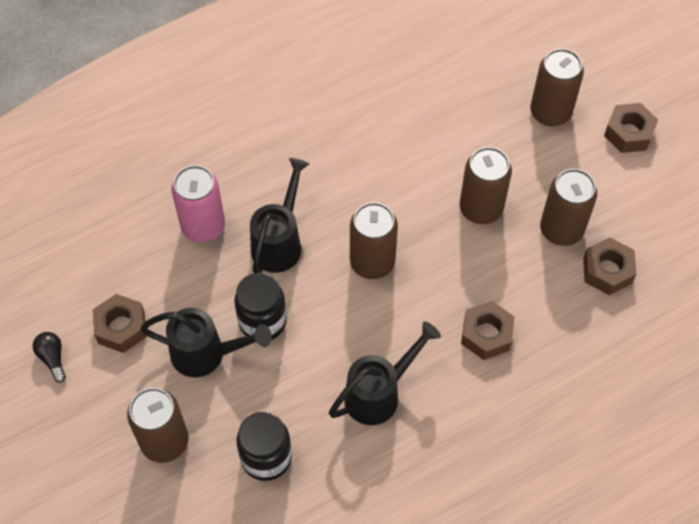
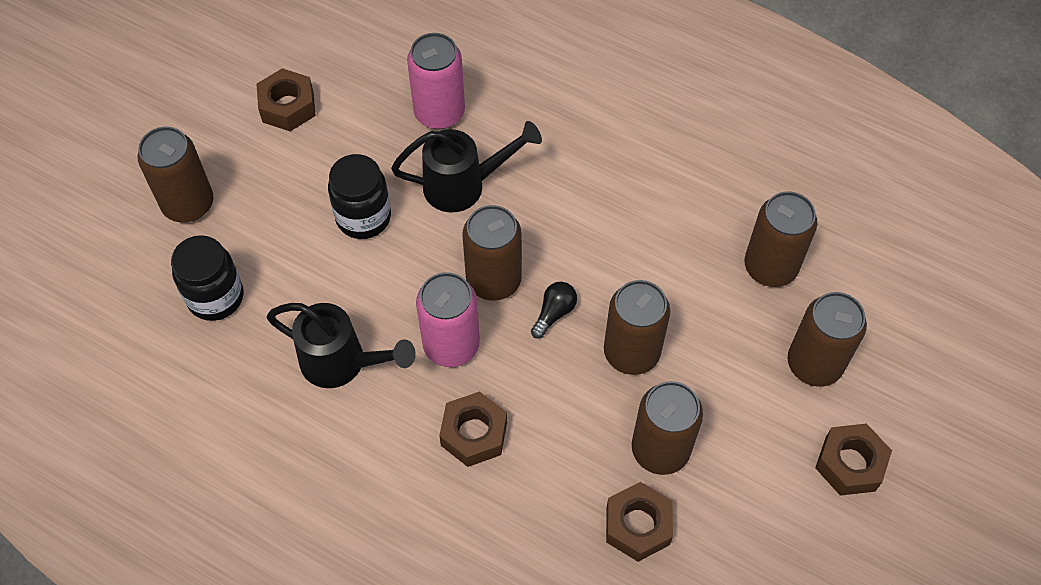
camera: 60 degrees right, 0 degrees up
black light bulb [33,332,66,383] -> black light bulb moved to [531,282,577,339]
black watering can [140,308,272,377] -> none
none -> pink can [416,272,480,367]
none -> brown can [745,191,817,287]

